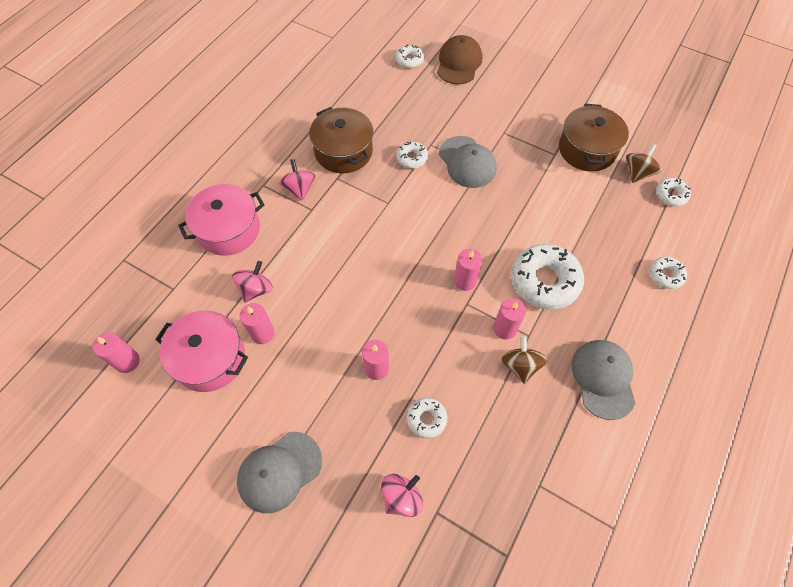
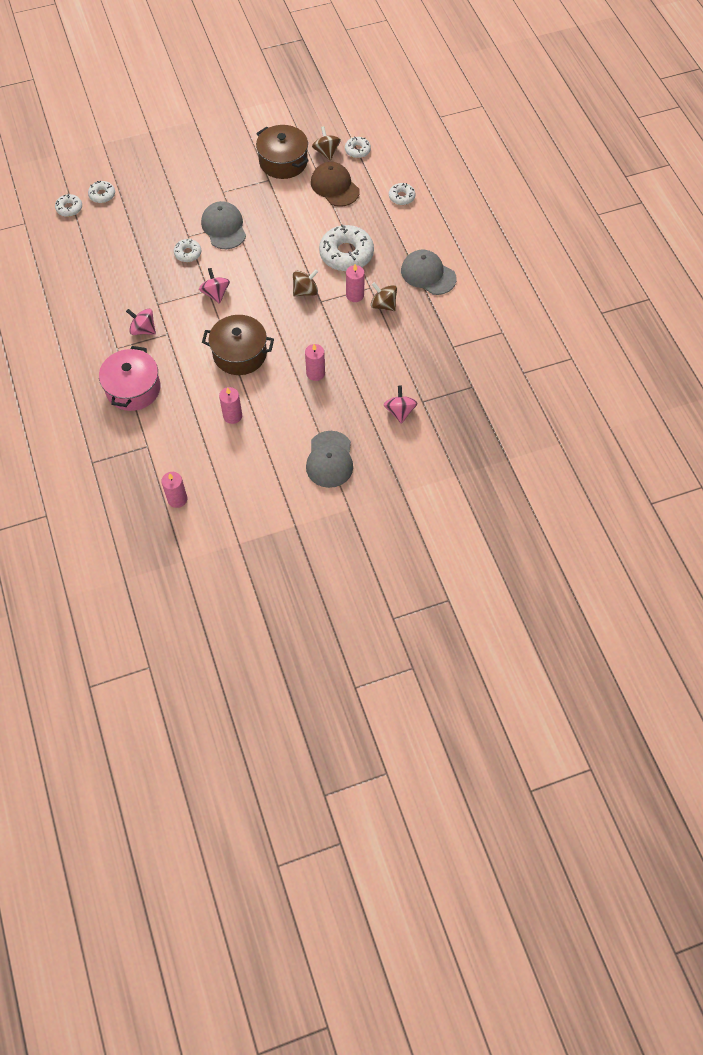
camera: 50 degrees left, 0 degrees up
pink pot [155,310,248,392] -> none
pink spinning top [232,261,273,303] -> pink spinning top moved to [199,268,230,304]
brown pot [309,107,373,173] -> brown pot moved to [202,315,274,375]
white donut [407,398,447,438] -> white donut moved to [55,194,82,217]
brown cap [437,35,482,84] -> brown cap moved to [311,162,360,207]
grey cap [439,136,497,188] -> grey cap turned 120 degrees counterclockwise [201,201,246,249]
pink candle [454,249,482,291] -> brown spinning top [293,269,318,296]

